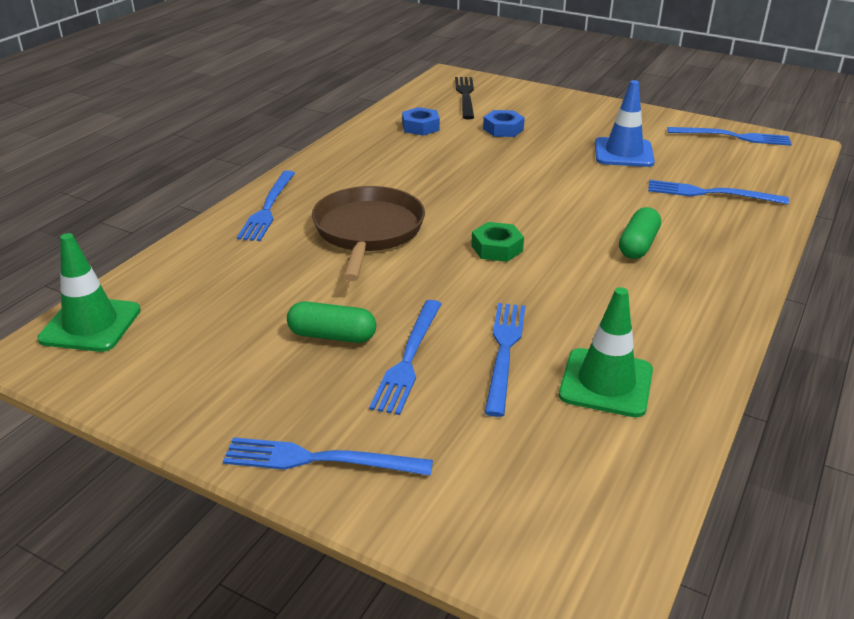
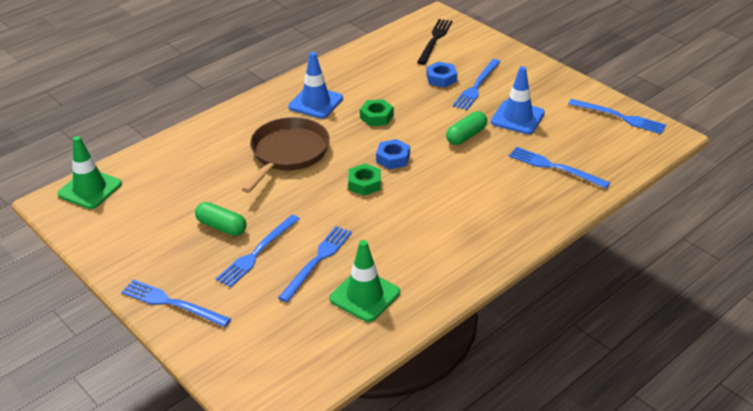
camera: 20 degrees right, 5 degrees up
blue fork [237,170,295,241] -> blue fork moved to [453,59,500,110]
blue nut [402,107,440,136] -> blue nut moved to [376,139,410,169]
green capsule [619,207,661,259] -> green capsule moved to [446,111,487,145]
none -> blue traffic cone [288,52,343,119]
none -> green nut [360,99,394,126]

